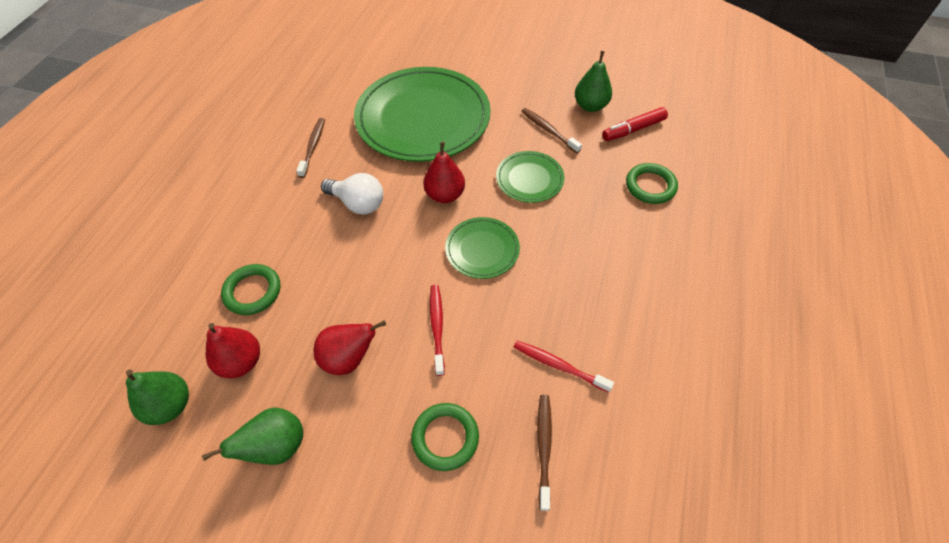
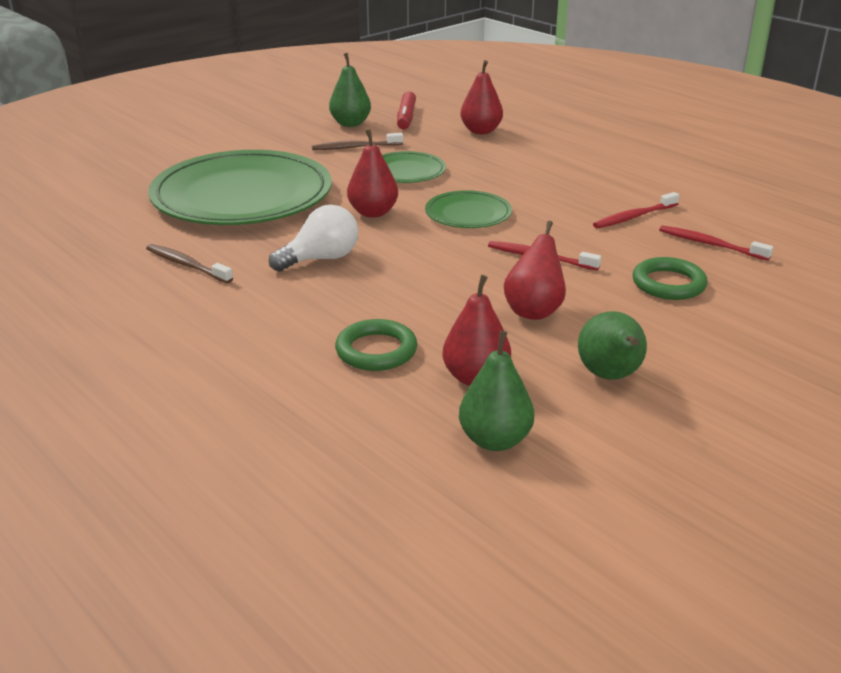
camera: 60 degrees left, 25 degrees down
brown toothbrush [537,395,552,511] -> red toothbrush [659,225,773,261]
green ring [626,163,678,204] -> red pear [460,60,503,134]

